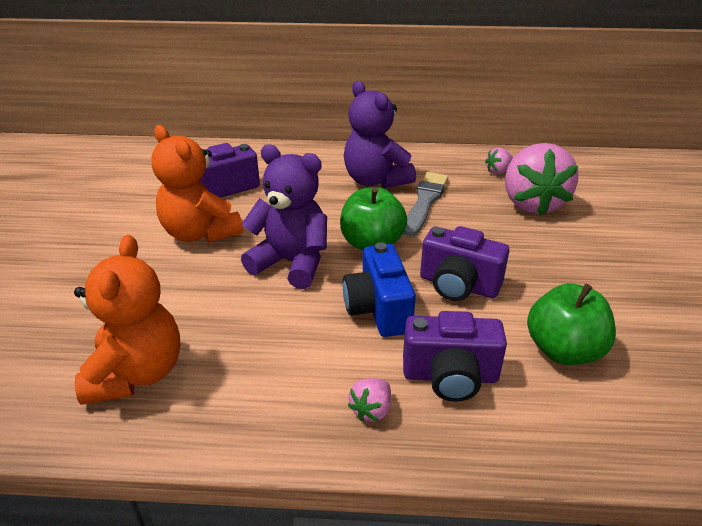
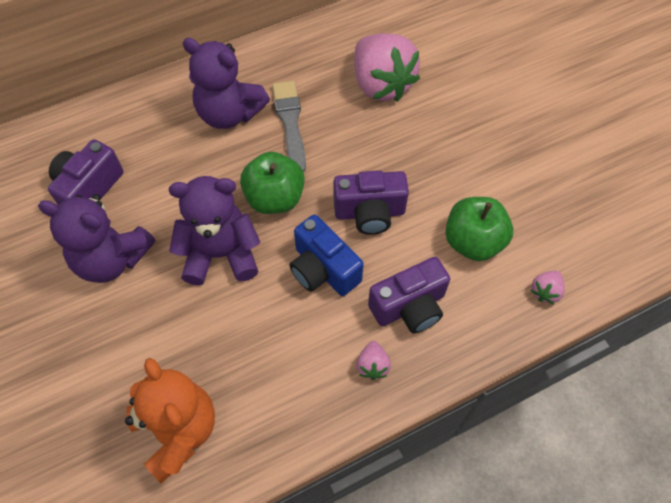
camera: 30 degrees left, 25 degrees up
orange teddy bear [151,125,244,243] -> purple teddy bear [38,194,155,283]
pink strawberry [485,147,513,174] -> pink strawberry moved to [531,271,565,304]

